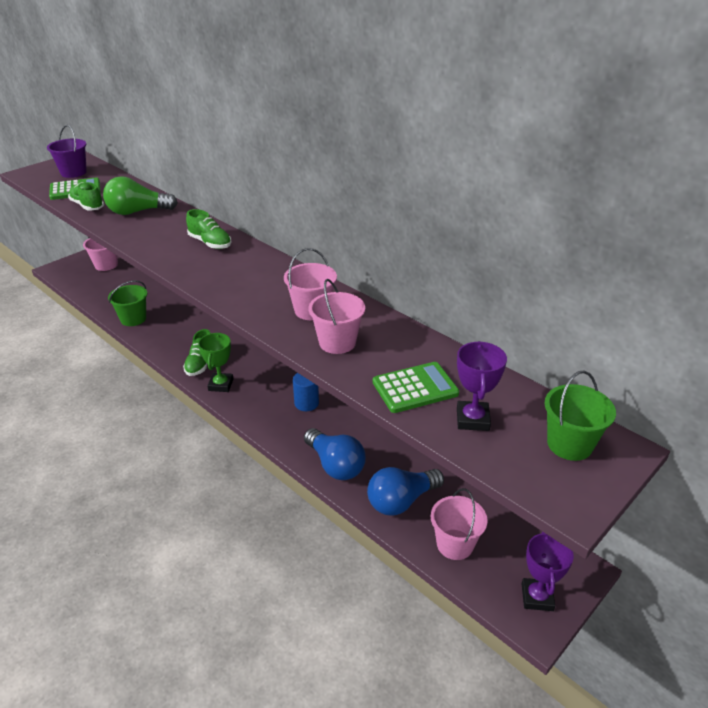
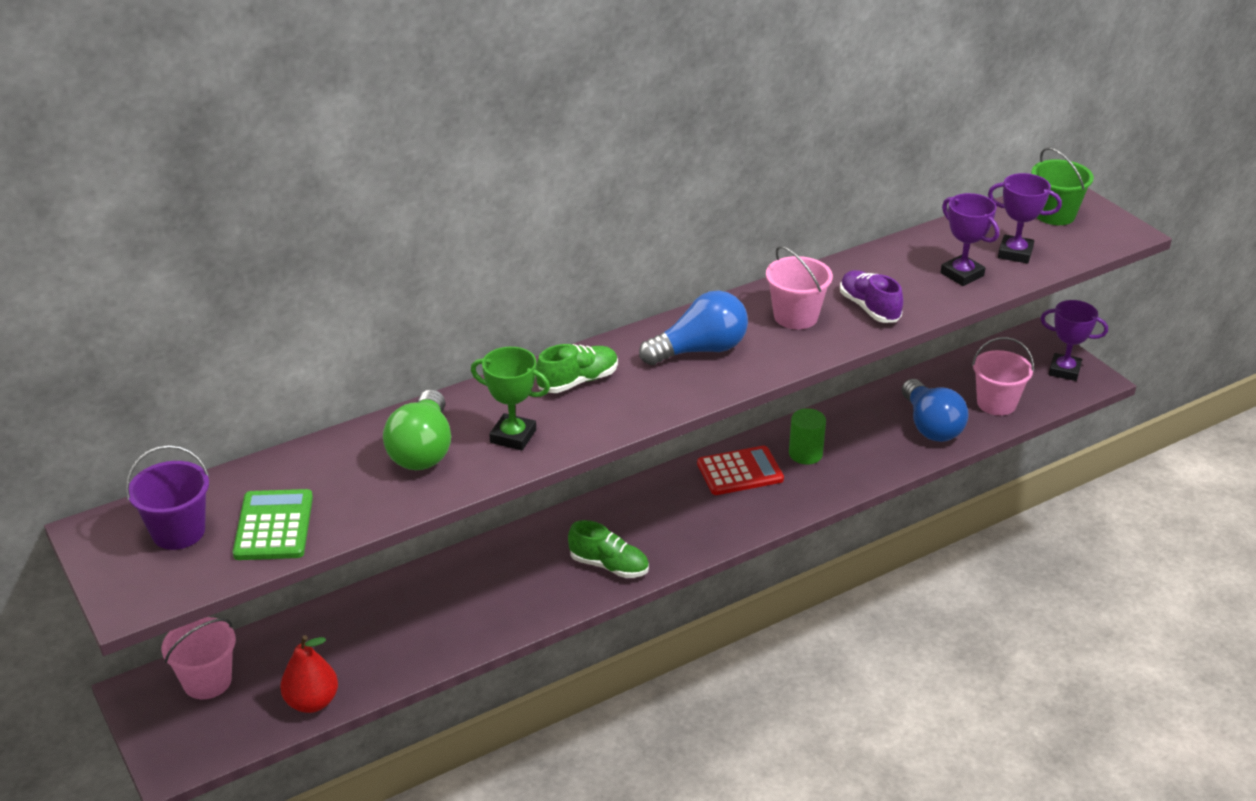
camera: 75 degrees left, 0 degrees up
green shoe [68,182,104,211] -> none
green bucket [108,280,147,326] -> none
green trophy [198,333,233,392] -> green trophy moved to [471,347,550,450]
blue cylinder [293,373,319,411] -> red calculator [697,446,784,495]
blue light bulb [304,428,366,480] -> blue light bulb moved to [639,291,748,365]
pink bucket [308,279,365,354] -> purple shoe [840,270,903,323]
green calculator [373,362,459,413] -> purple trophy [941,193,999,286]
none -> red pear [280,635,338,713]
none -> green cylinder [789,408,826,465]

